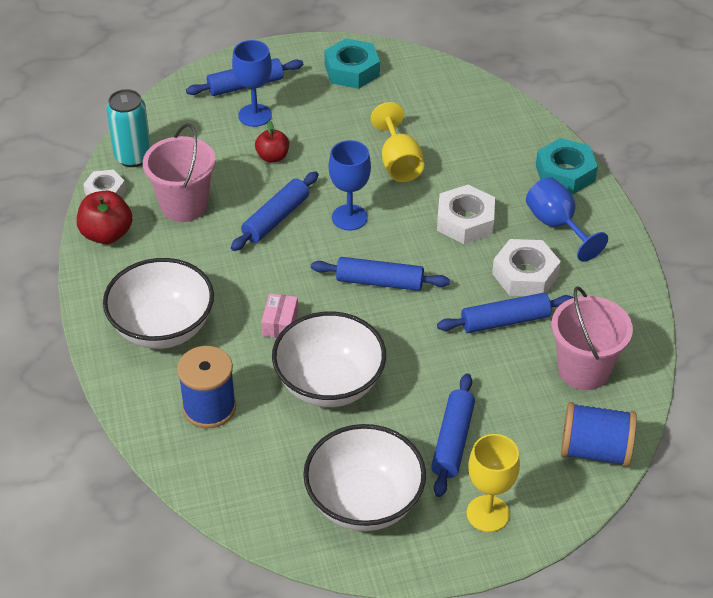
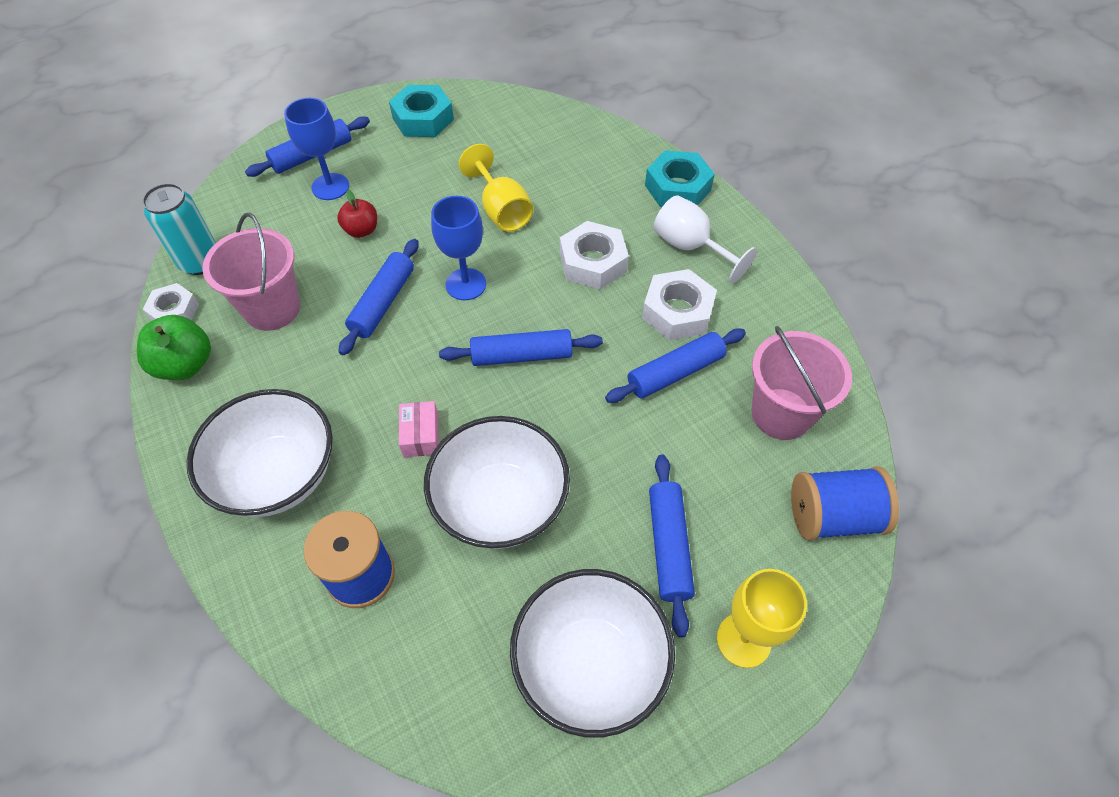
camera: 15 degrees left, 10 degrees up
red apple [77,190,132,244] -> green apple [137,315,211,380]
blue goblet [526,177,608,262] -> white goblet [654,195,757,283]

